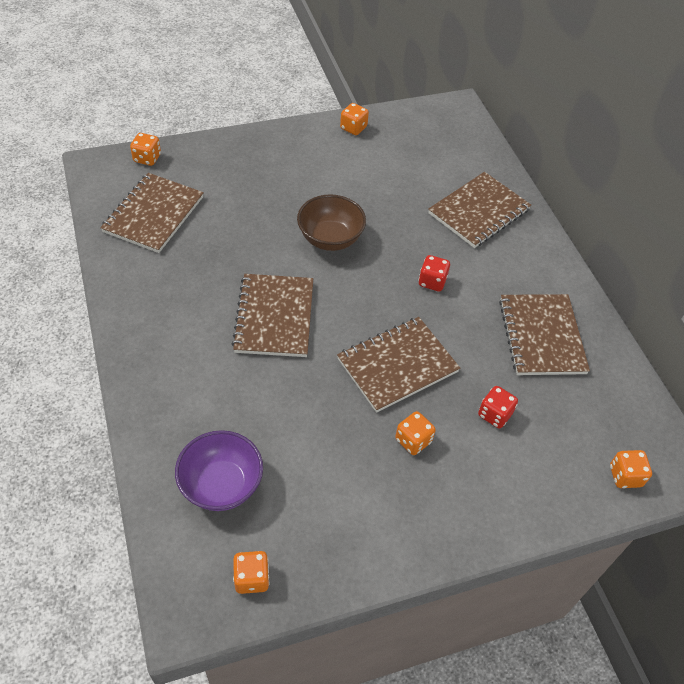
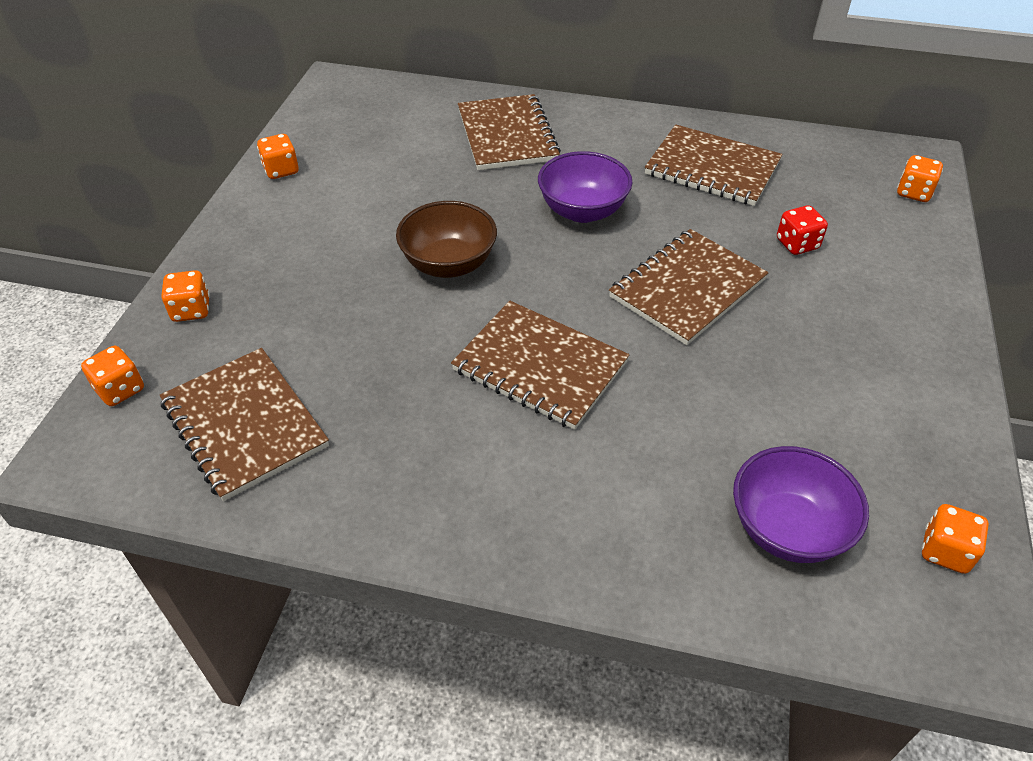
camera: 55 degrees left, 5 degrees down
brown notebook [337,317,460,413] -> brown notebook turned 45 degrees clockwise [609,229,768,345]
orange dice [395,411,436,455] -> orange dice moved to [162,270,210,322]
red dice [418,255,450,292] -> purple bowl [538,151,633,223]

